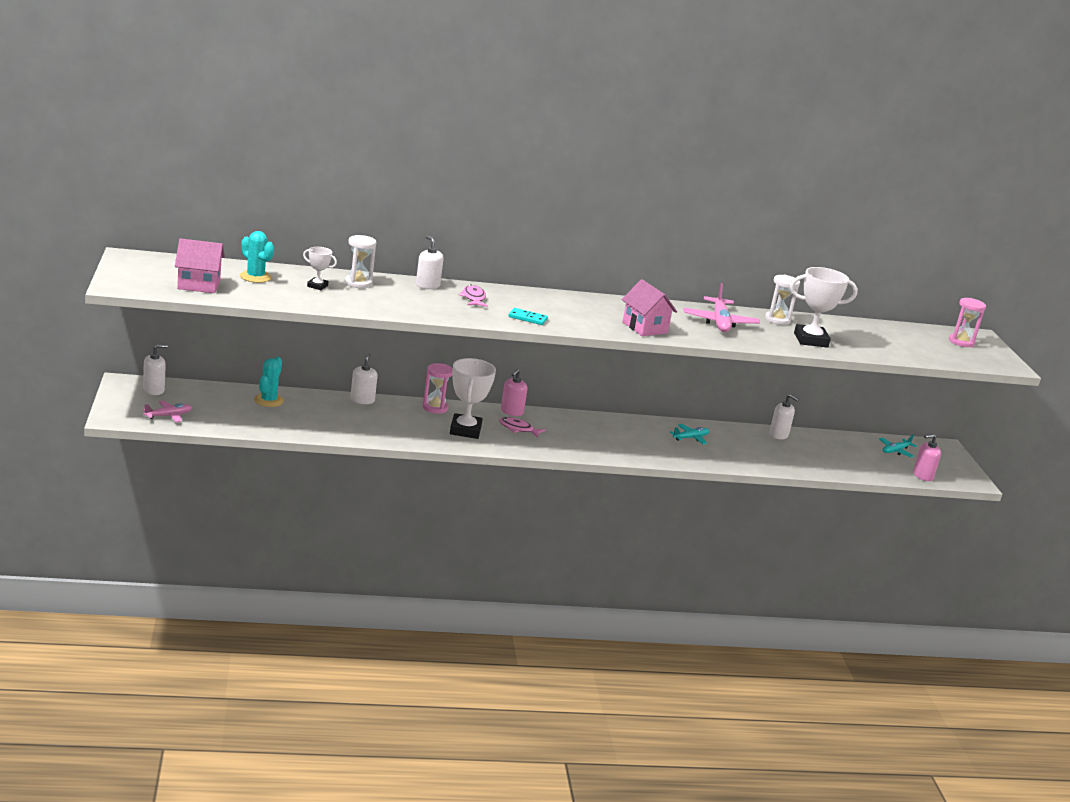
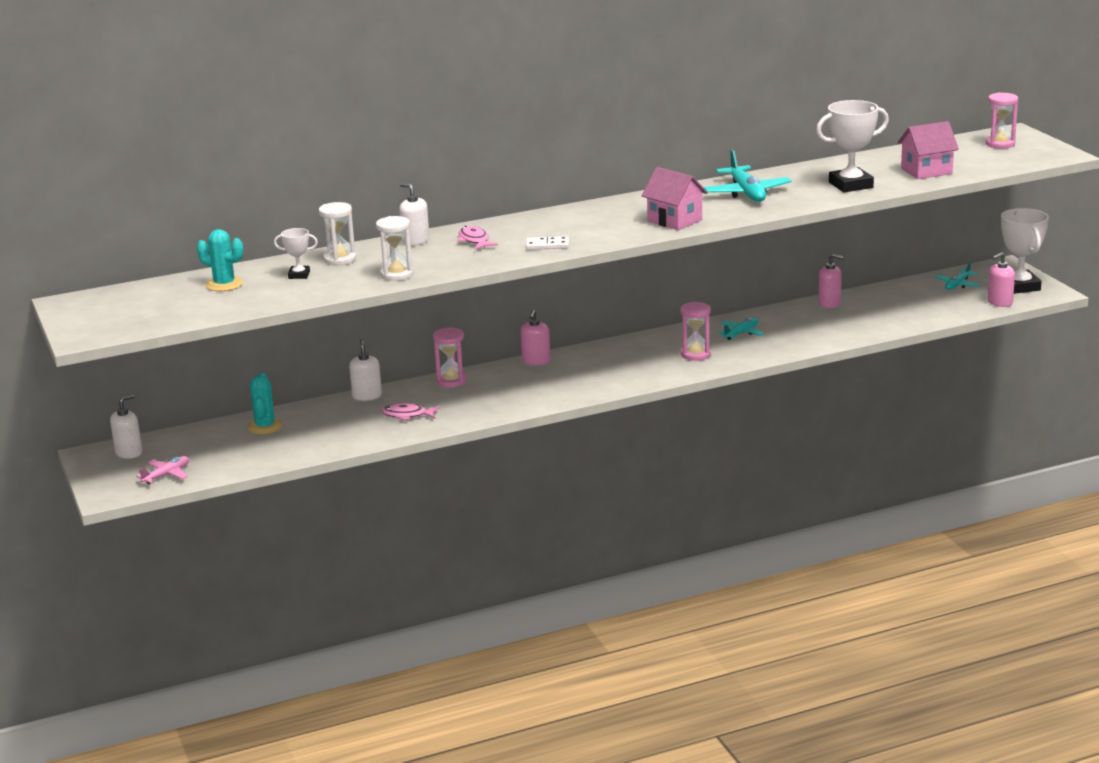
camera: 10 degrees left, 0 degrees up
pink house [175,238,225,293] -> pink house moved to [897,121,959,179]
white trophy [450,358,496,439] -> white trophy moved to [1001,208,1049,294]
pink fish [499,417,546,438] -> pink fish moved to [381,403,440,421]
turquoise domino [509,308,548,325] -> white domino [526,236,569,250]
pink plane [683,283,760,332] -> turquoise plane [703,149,792,202]
white hourglass [765,275,800,325] -> white hourglass moved to [376,216,414,281]
white soap dispenser [769,394,799,439] -> pink soap dispenser [818,254,844,308]
none -> pink hourglass [680,302,711,361]

